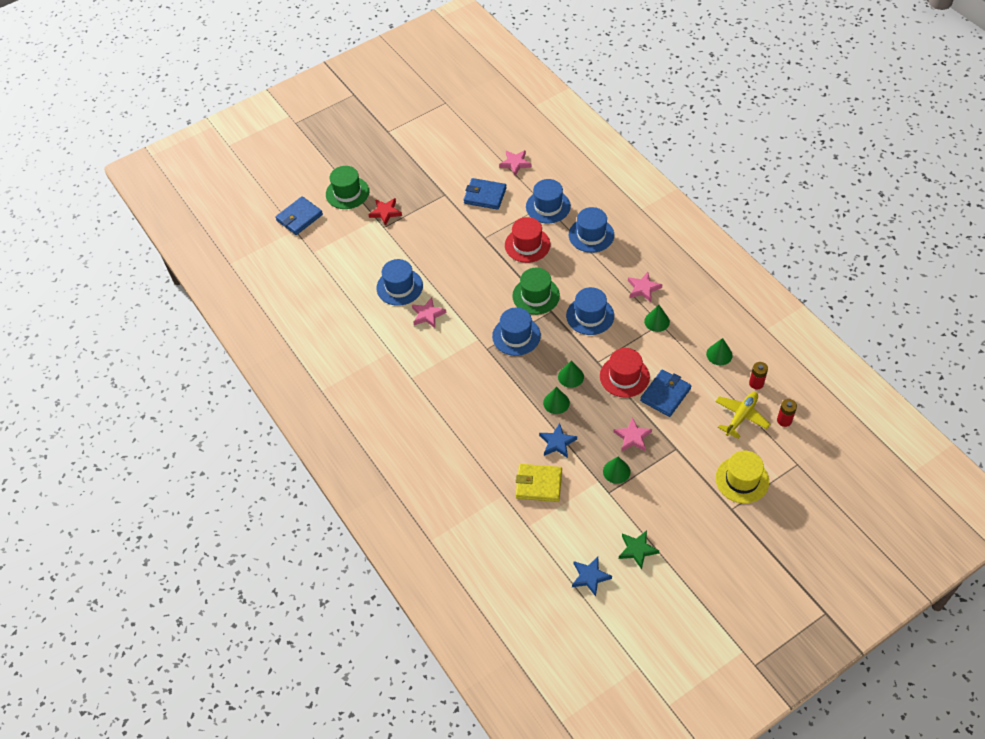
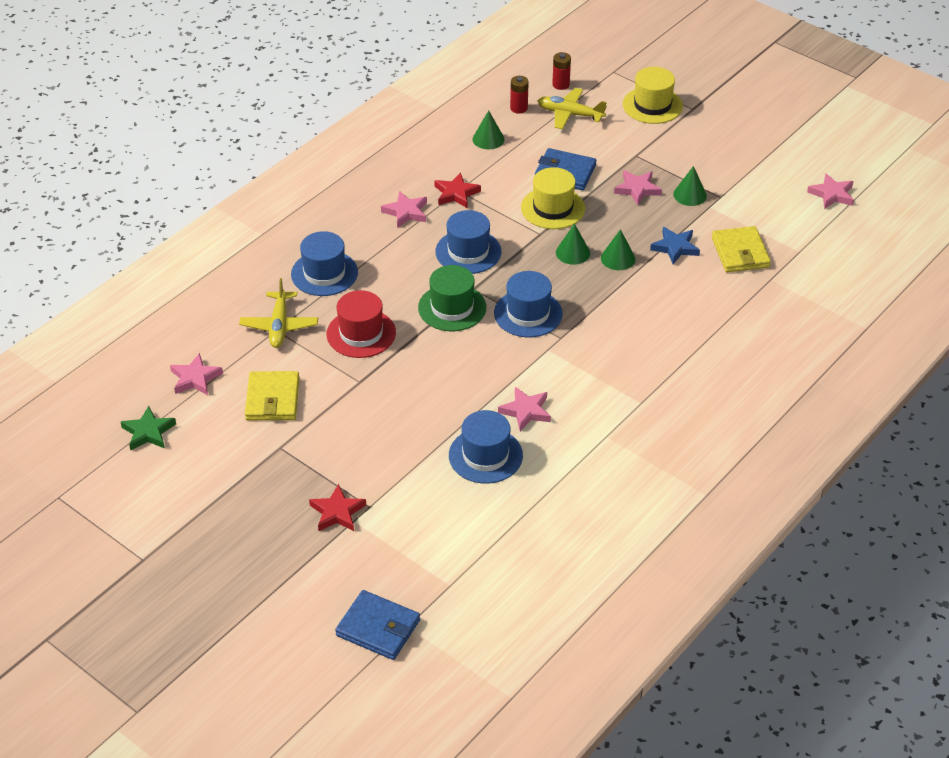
camera: 110 degrees left, 10 degrees down
green hat [326,166,369,209] -> none
blue wallet [463,178,507,210] -> yellow wallet [245,371,300,420]
blue hat [526,179,571,223] -> yellow plane [239,278,318,348]
blue star [572,557,612,597] -> pink star [807,173,854,209]
red hat [600,348,650,397] -> yellow hat [521,167,585,229]
green star [619,530,659,570] -> green star moved to [121,406,176,450]
green cone [644,305,670,332] -> red star [434,173,481,208]

